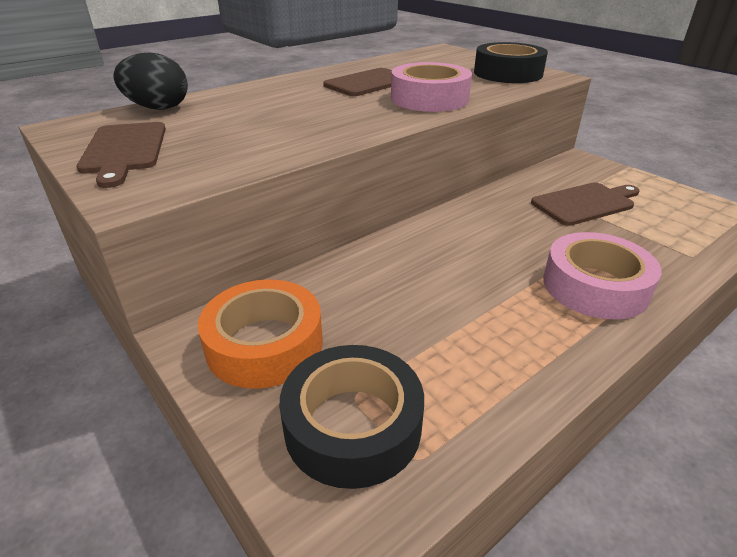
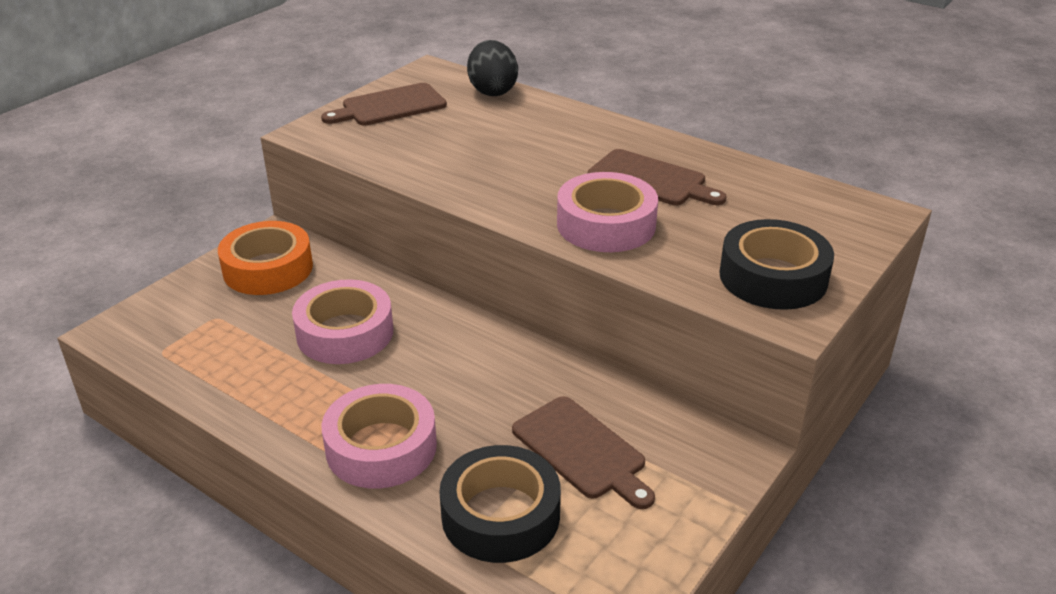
camera: 75 degrees right, 0 degrees up
black tape [280,345,424,489] -> black tape moved to [439,445,561,563]
none -> pink tape [292,279,393,364]

